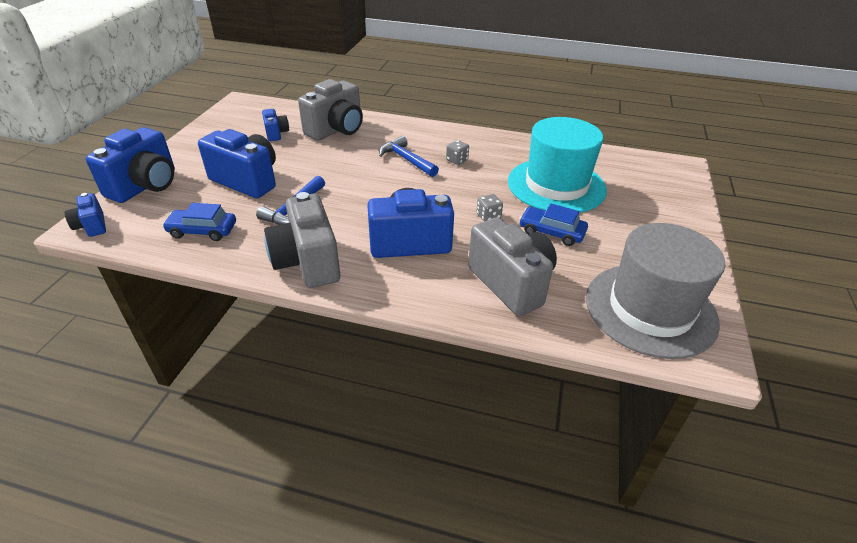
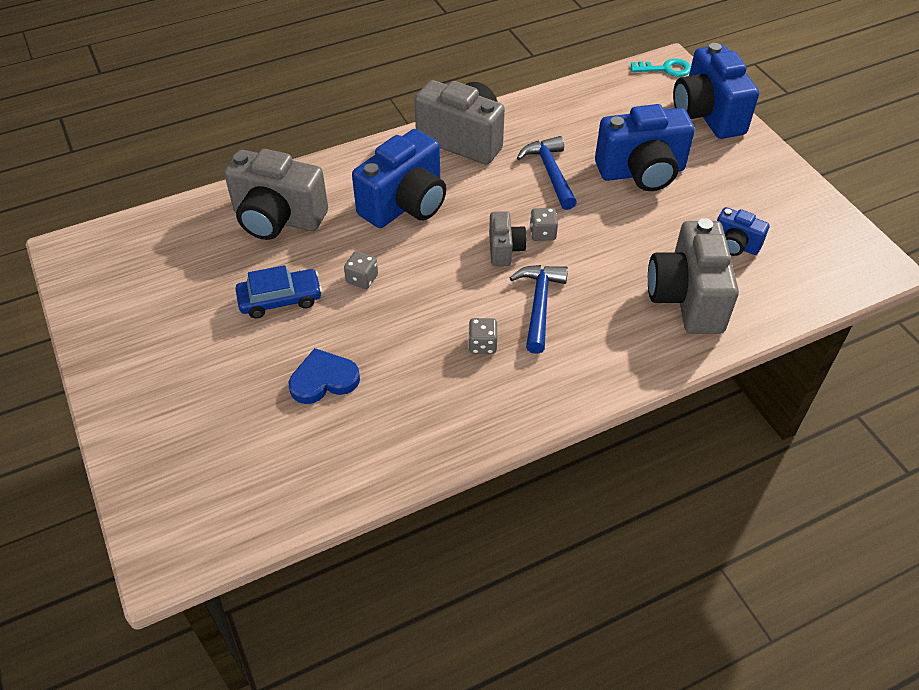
camera: 140 degrees right, 10 degrees up
blue camera [64,193,106,237] -> turquoise key [631,58,691,77]
blue car [162,203,236,241] -> none
blue hammer [379,136,439,177] -> blue hammer turned 90 degrees counterclockwise [510,265,568,354]
turquoise hat [508,117,607,213] -> blue heart [289,348,360,404]
grey hat [586,223,725,359] -> none
none -> grey camera [489,211,527,266]
none -> grey dice [530,208,558,241]

